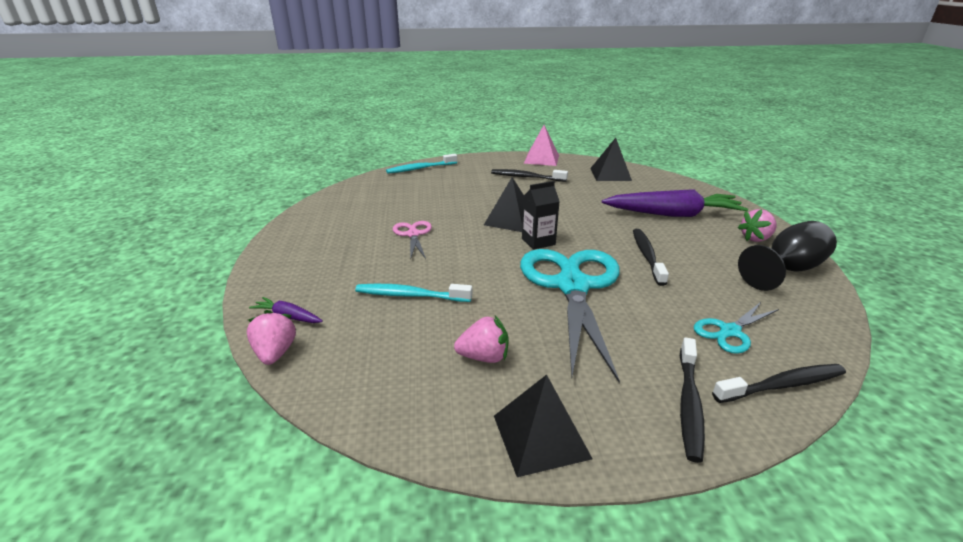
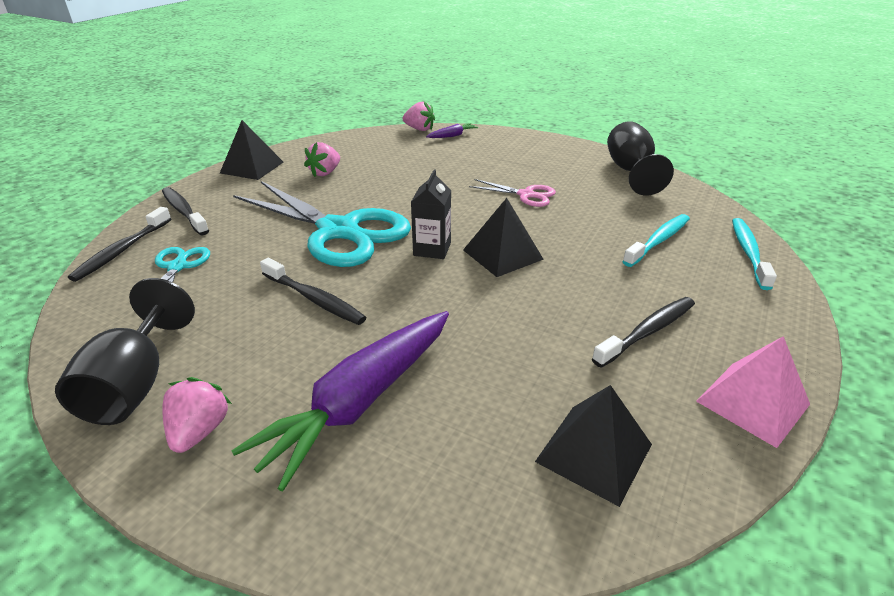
camera: 125 degrees right, 5 degrees up
turquoise toothbrush [355,284,472,302] -> turquoise toothbrush moved to [622,214,690,267]
none -> black goblet [607,121,674,196]

